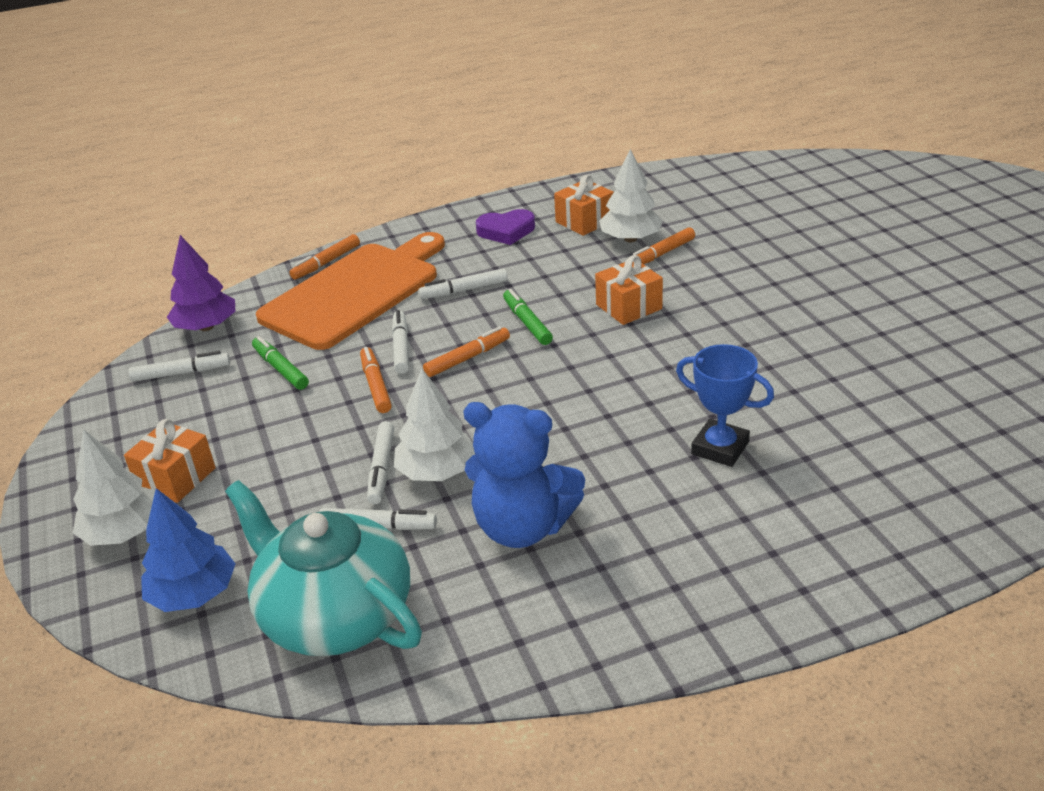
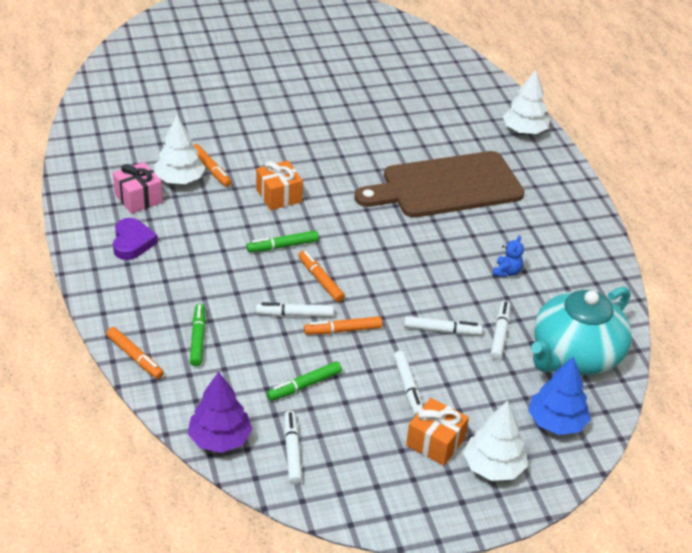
camera: 90 degrees left, 5 degrees up
orange cutting board [256,232,445,350] -> green marker [190,304,206,367]
white tree [394,368,475,481] -> white tree moved to [503,69,550,134]
white marker [419,268,508,299] -> white marker moved to [394,351,423,416]
blue teddy bear [463,402,585,548] -> blue teddy bear [493,235,524,277], size x0.43
orange gift [554,175,614,236] -> pink gift [113,162,163,214]
blue trophy [676,344,774,467] -> brown cutting board [354,151,525,218]

